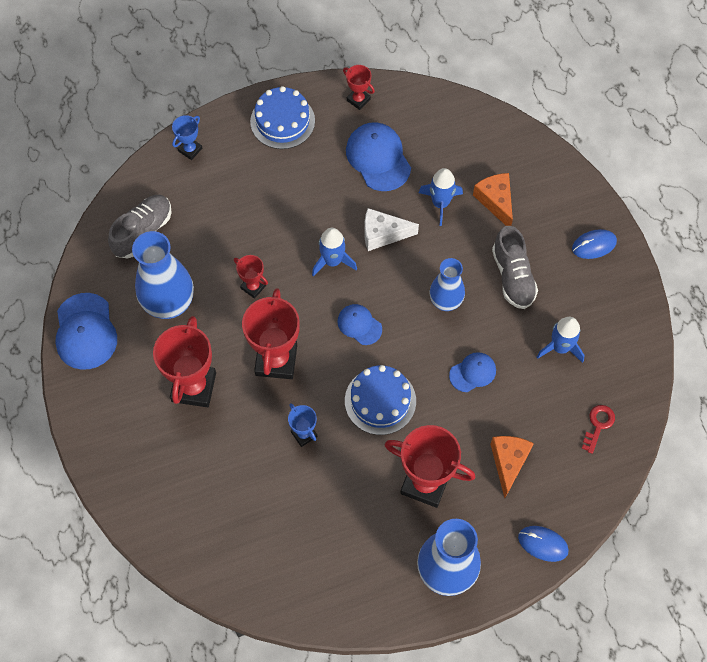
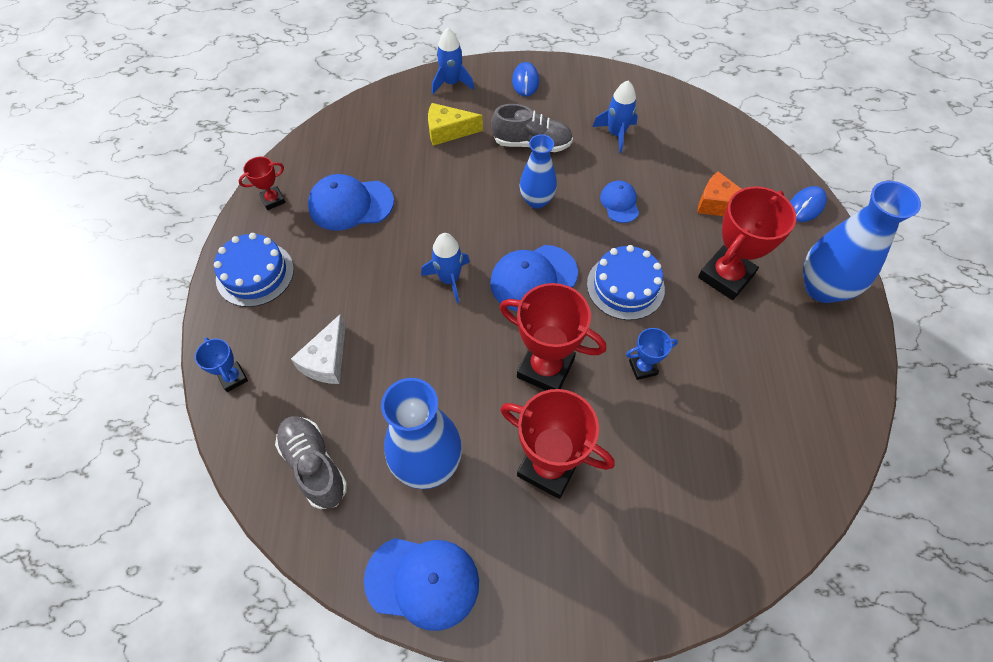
camera: 70 degrees left, 5 degrees down
red trophy [234,255,268,299] -> none
blue cap [337,304,382,345] -> blue cap [490,245,578,311], size x1.71
white cheese [364,208,419,251] -> white cheese moved to [291,314,346,384]
blue rocket [419,168,463,226] -> blue rocket moved to [432,28,474,94]
orange cheese [473,173,513,226] -> yellow cheese [428,103,483,146]
red key [582,405,615,454] -> none

